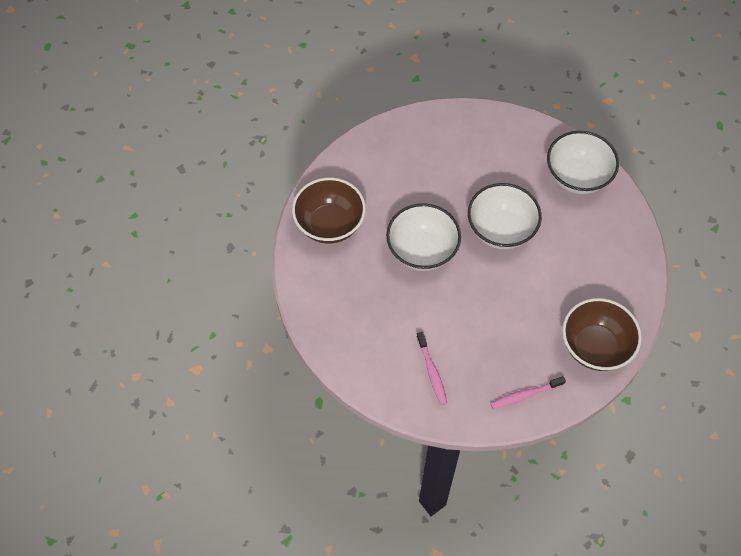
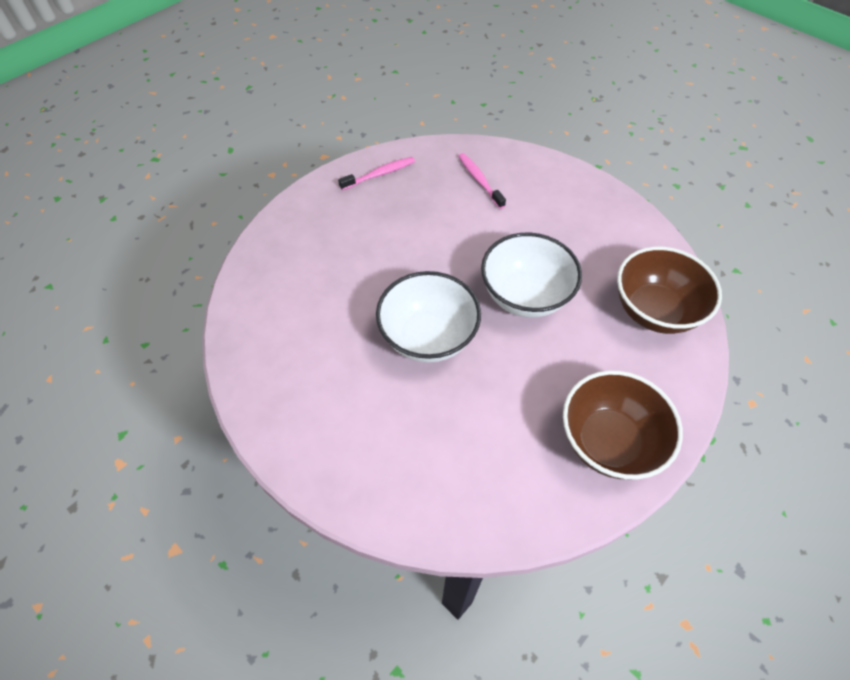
camera: 170 degrees right, 5 degrees down
white bowl [547,131,619,194] -> none
brown bowl [562,298,642,371] -> brown bowl moved to [563,370,683,479]

